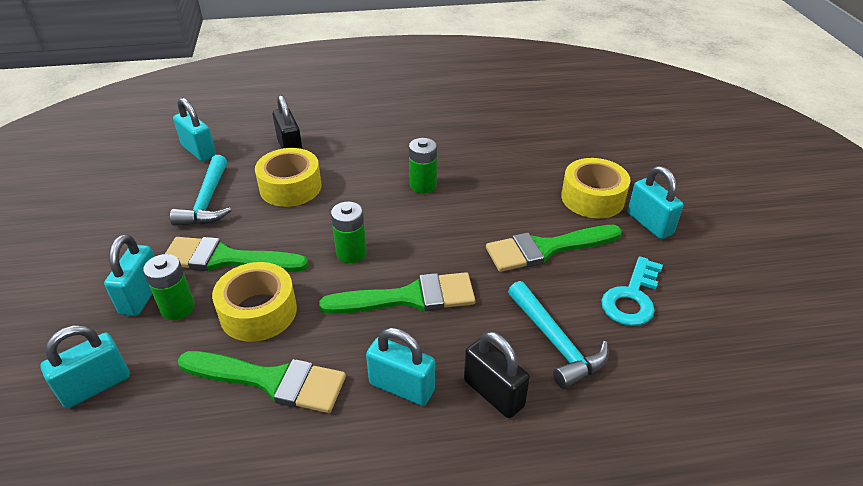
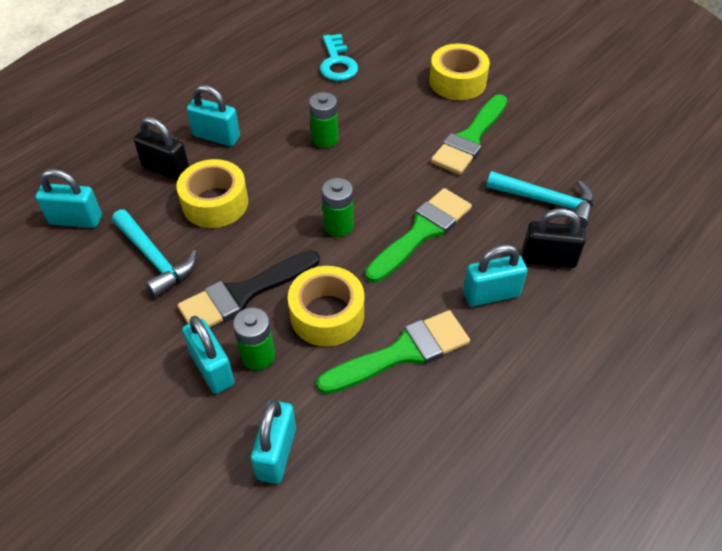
camera: 40 degrees left, 10 degrees up
green brush [165,237,308,272] -> black brush [177,250,320,328]
turquoise key [601,256,663,326] -> turquoise key moved to [320,34,358,81]
turquoise padlock [628,166,684,239] -> turquoise padlock moved to [187,85,240,146]

